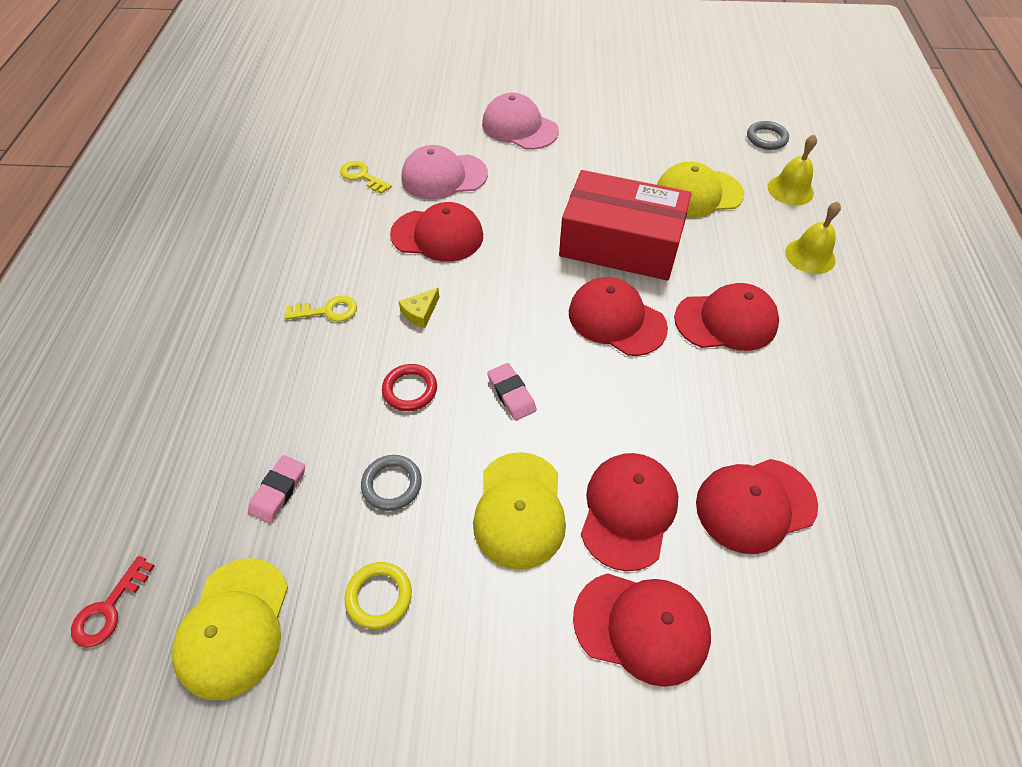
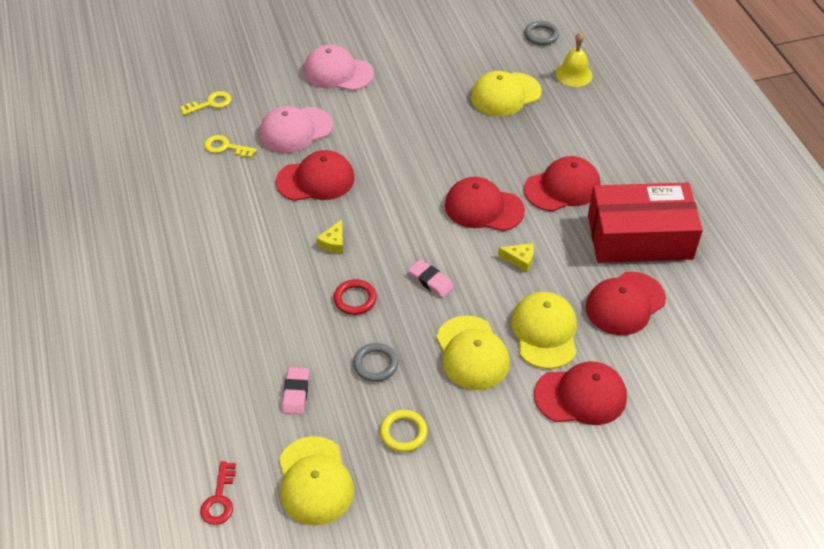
camera: 20 degrees left, 5 degrees down
yellow key [284,295,357,322] -> yellow key moved to [180,91,231,115]
red box [559,170,692,281] -> red box moved to [588,183,703,263]
red cap [581,453,678,571] -> yellow cap [511,292,577,369]
yellow bell [785,201,841,274] -> none
none -> yellow cheese [498,243,534,272]

